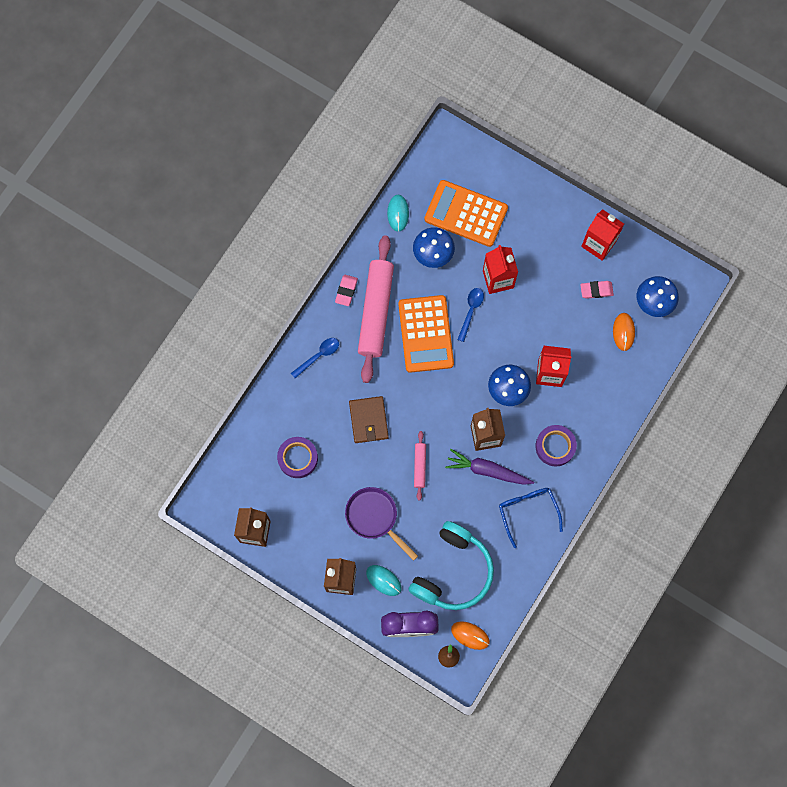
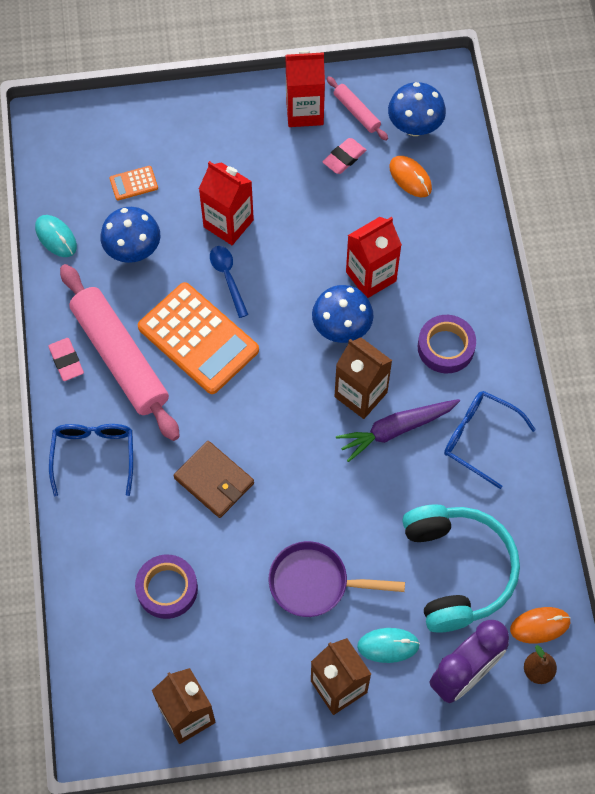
camera: 40 degrees left, 10 degrees down
blue spoon [291,338,339,378] -> blue glasses [49,424,133,496]
pink rolling pin [414,431,426,501] -> pink rolling pin moved to [327,76,388,141]
orange calculator [425,180,508,247] -> orange calculator [109,166,158,201], size x0.42

